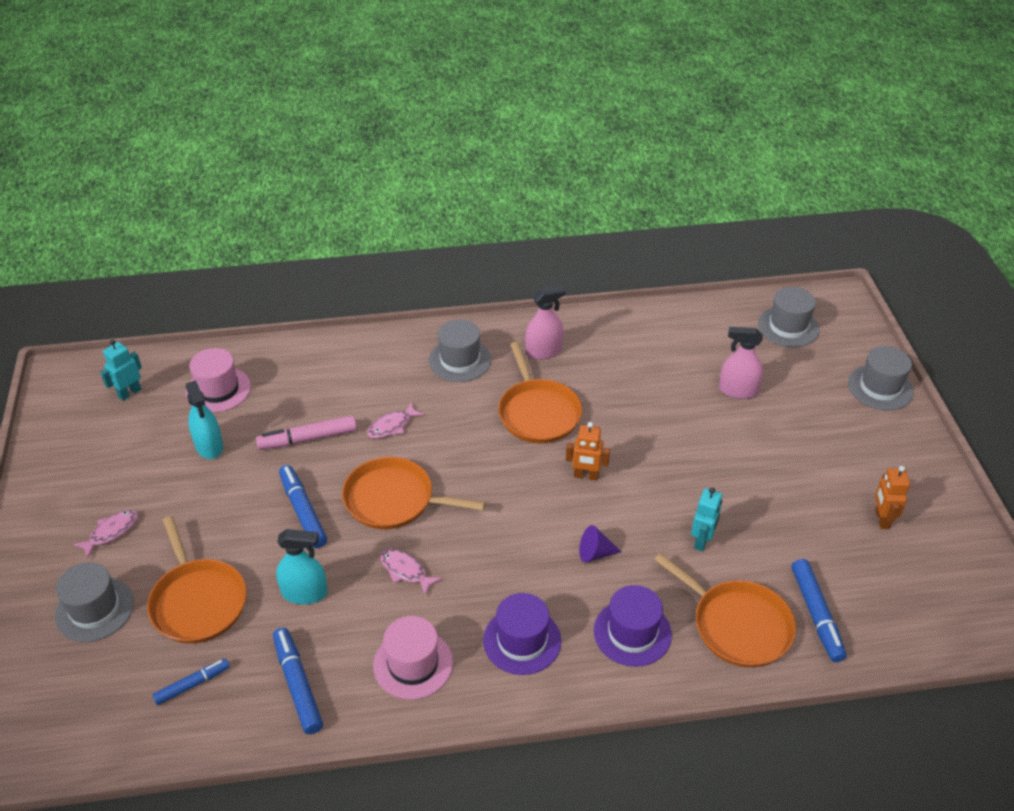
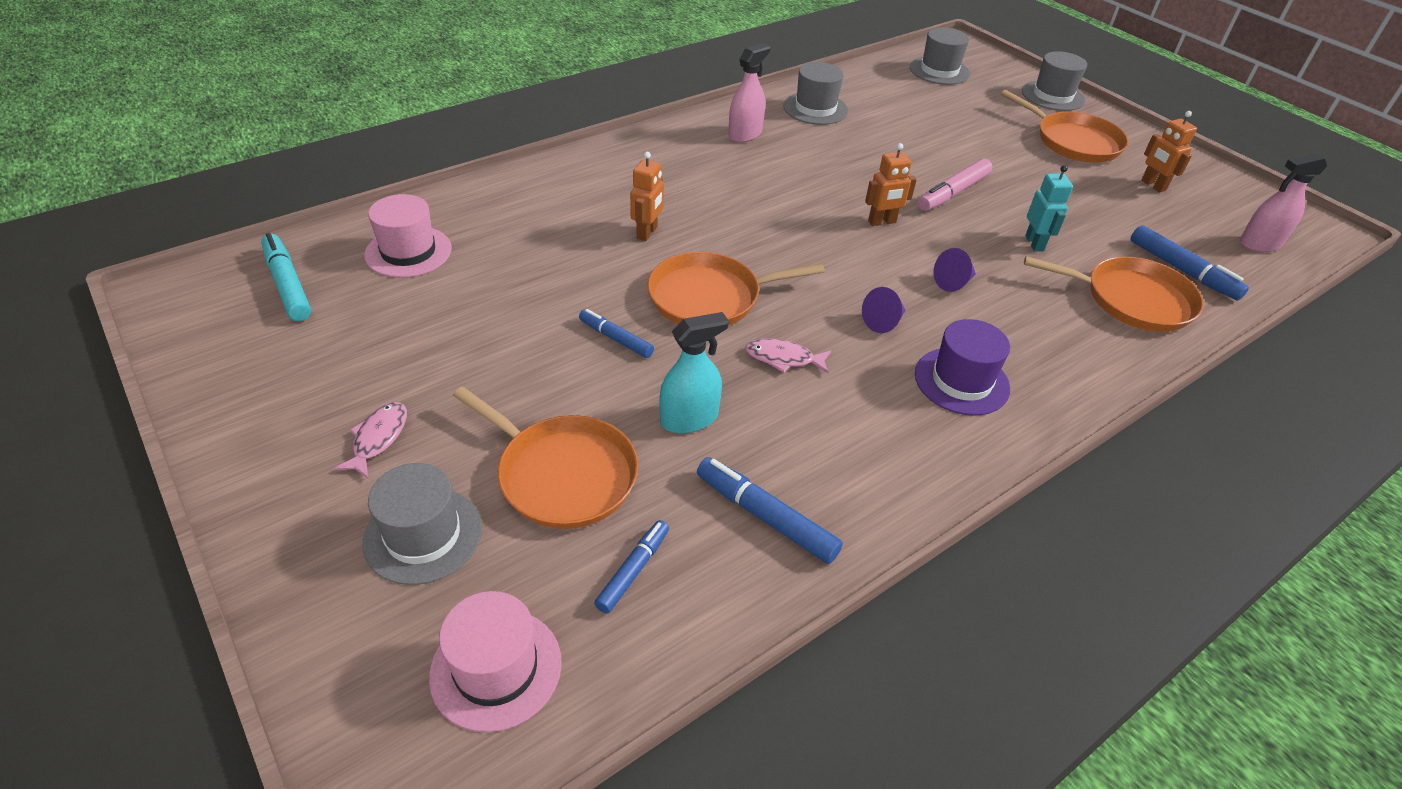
camera: 30 degrees left, 0 degrees up
turquoise robot [100,339,142,401] -> turquoise marker [261,233,311,321]
turquoise spray bottle [186,380,223,459] -> none
pink marker [256,415,357,450] -> pink marker moved to [918,159,992,211]
blue marker [279,465,327,548] -> blue marker [579,309,654,358], size x0.65
pink fish [367,403,424,439] -> orange robot [630,152,664,241]
pink hat [373,616,453,700] -> pink hat moved to [429,591,562,732]
grey hat [429,320,491,382] -> grey hat moved to [783,62,848,125]
orange pan [498,342,582,443] -> orange pan moved to [1001,90,1129,163]
purple hat [594,585,672,667] -> none
pink spray bottle [719,327,763,399] -> pink spray bottle moved to [1240,153,1327,252]
none -> purple cone [862,287,905,333]

